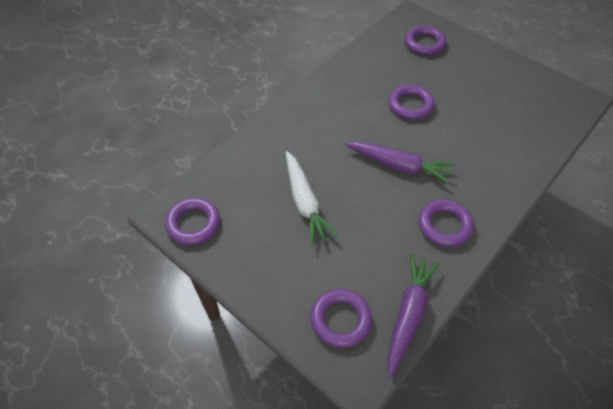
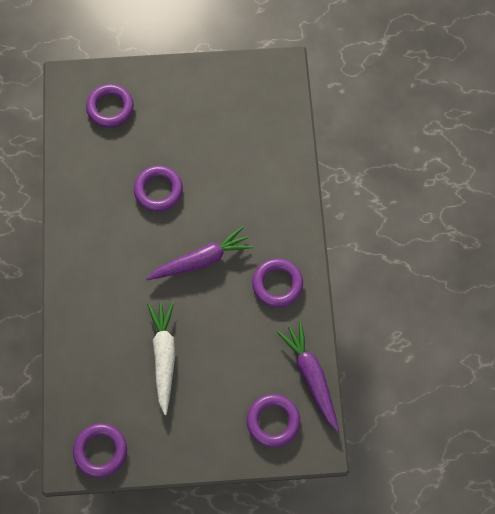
camera: 45 degrees left, 15 degrees up
white carrot [286,151,338,245] -> white carrot turned 120 degrees counterclockwise [147,301,175,415]

